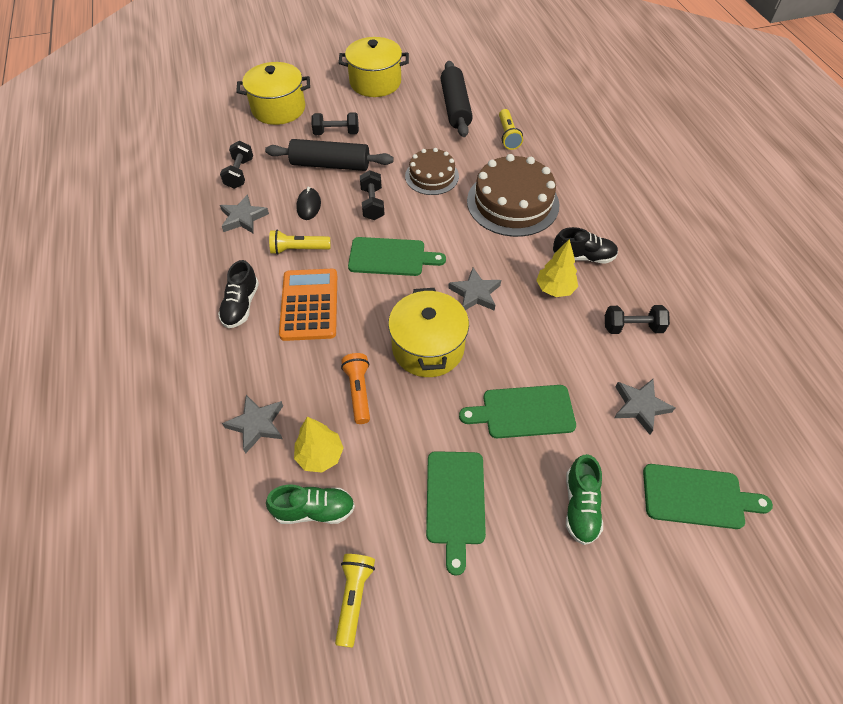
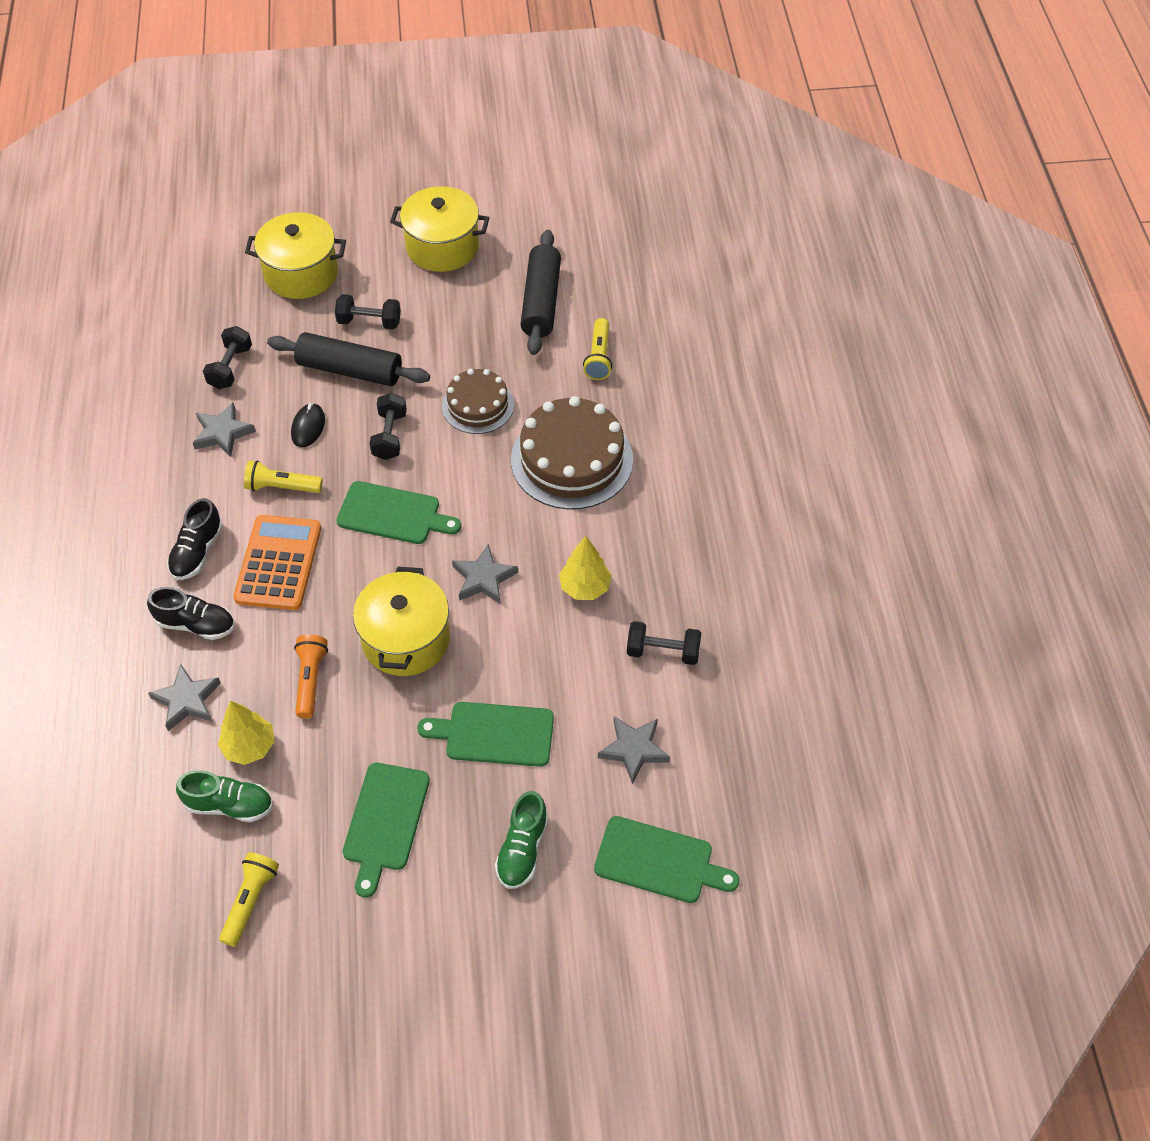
camera: 10 degrees right, 0 degrees up
black shoe [553,227,618,264] -> black shoe moved to [147,587,235,640]

